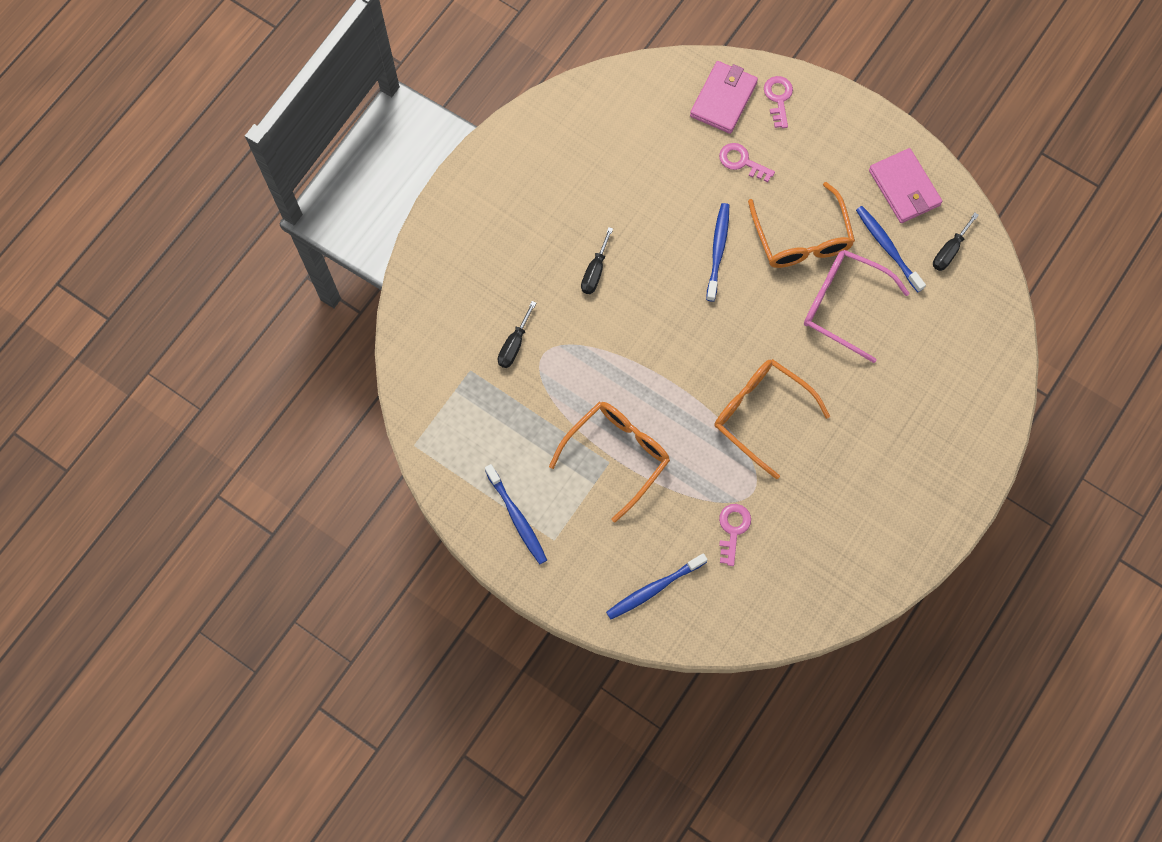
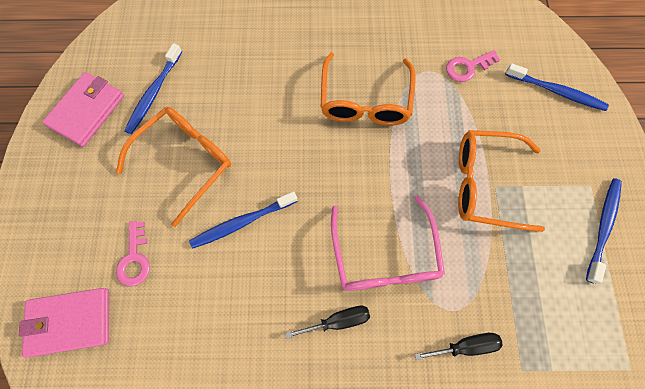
camera: 125 degrees left, 0 degrees up
pink key [764,76,793,128] -> none
pink glasses [804,250,910,363] -> pink glasses moved to [331,195,445,291]
black screwdriver [933,213,979,271] -> none

